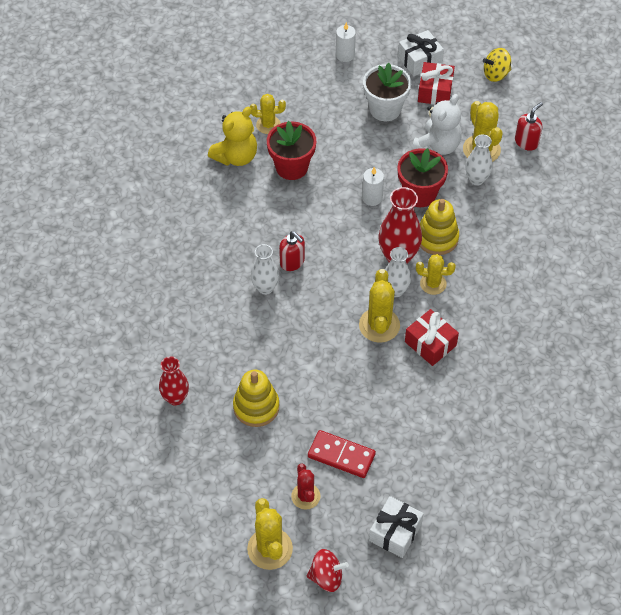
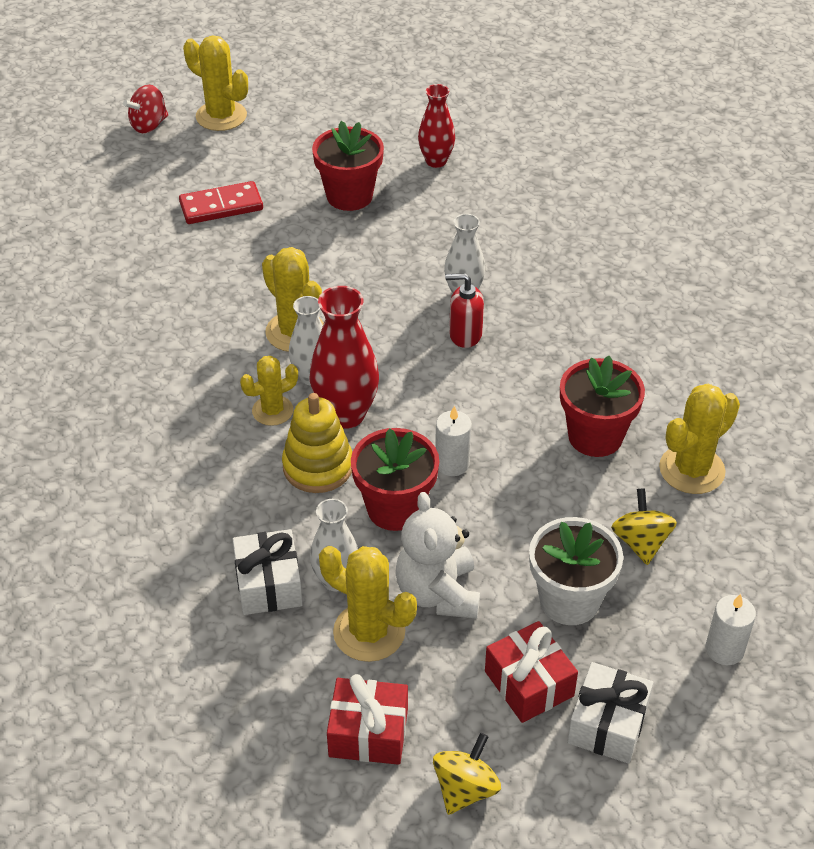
camera: 140 degrees right, 10 degrees down
yellow teddy bear [208,107,257,166] -> none
yellow stacking toy [233,370,279,427] -> red flower pot [312,121,384,211]
yellow cactus [250,94,286,134] -> yellow cactus [659,384,740,494], size x1.52
red cactus [291,463,321,510] -> none
white gift [369,496,424,558] -> white gift moved to [232,529,303,615]
red gift [405,309,459,366] -> red gift moved to [327,674,408,765]
red soap dispenser [515,102,543,151] -> none
none -> yellow spinning top [611,488,677,565]

